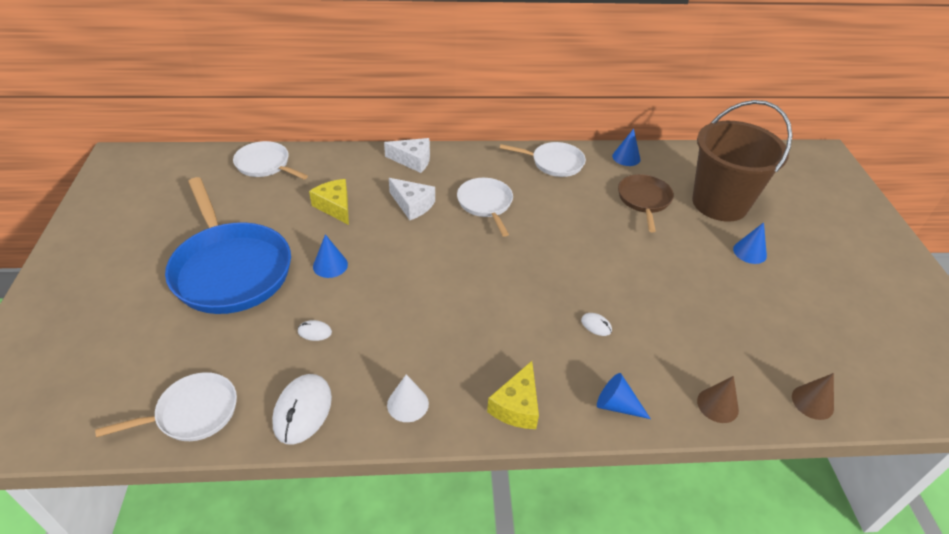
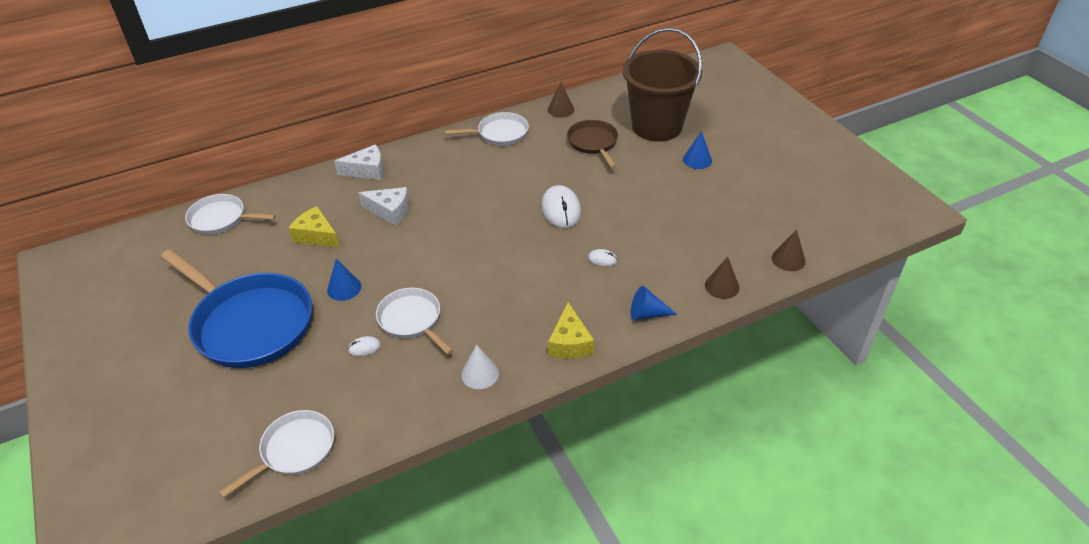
camera: 20 degrees left, 0 degrees up
white mouse [272,374,332,445] -> white mouse moved to [541,185,581,228]
white pan [457,178,513,237] -> white pan moved to [376,288,453,355]
blue cone [612,128,641,166] -> brown cone [548,82,574,118]

